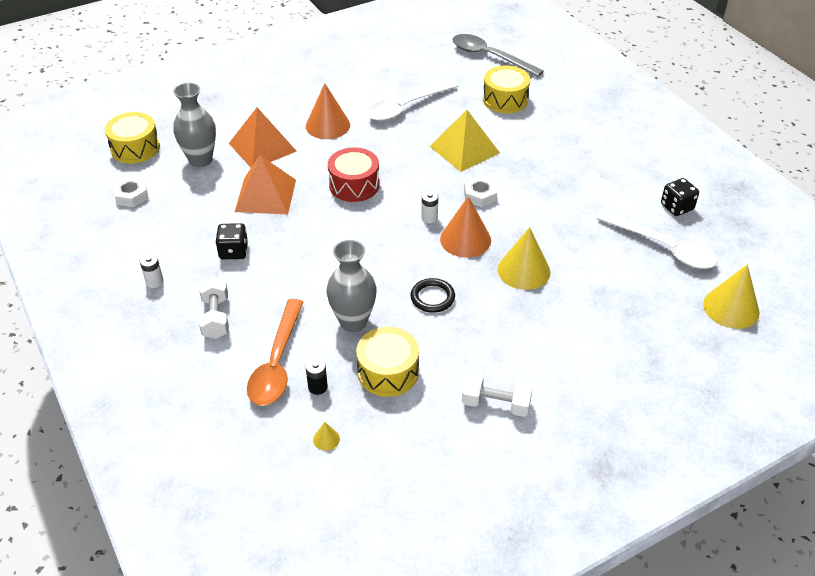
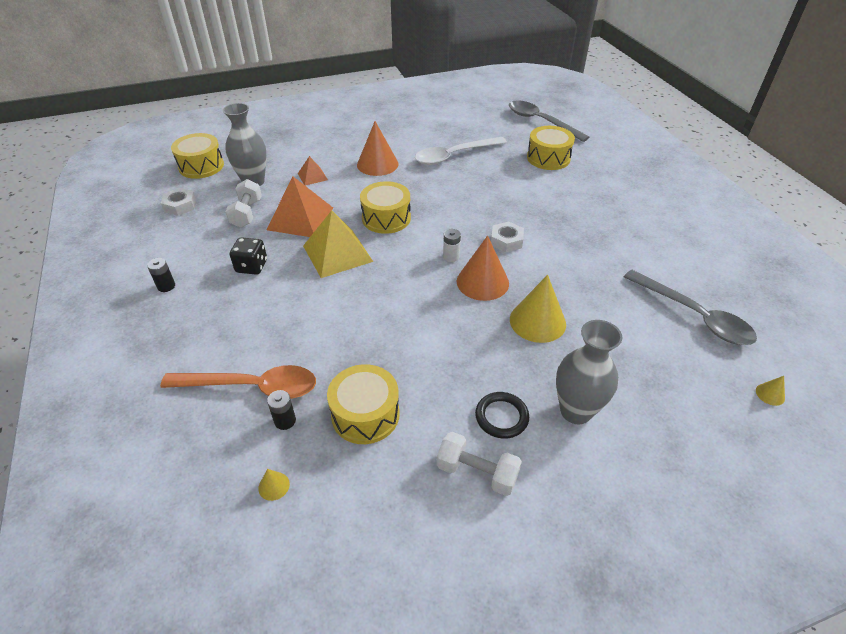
camera: 10 degrees right, 0 degrees up
white battery [140,254,164,288] -> black battery [147,258,175,292]
white dumbbell [199,277,229,339] -> white dumbbell moved to [226,179,262,228]
orange pyramid [229,108,296,167] -> orange pyramid [298,156,328,186], size x0.52
orange spoon [247,299,303,406] -> orange spoon turned 105 degrees counterclockwise [160,365,316,399]
grey vase [327,240,377,332] -> grey vase moved to [556,320,622,424]
red drum [328,147,380,202] -> yellow drum [360,181,411,234]
black ring [411,278,455,313] -> black ring moved to [475,392,529,439]
yellow pyramid [430,110,500,172] -> yellow pyramid moved to [303,210,373,278]
white spoon [596,211,718,269] -> grey spoon [624,270,757,345]
black dice [661,178,699,216] -> none
yellow cone [703,265,760,329] -> yellow cone [756,376,785,406], size x0.43

